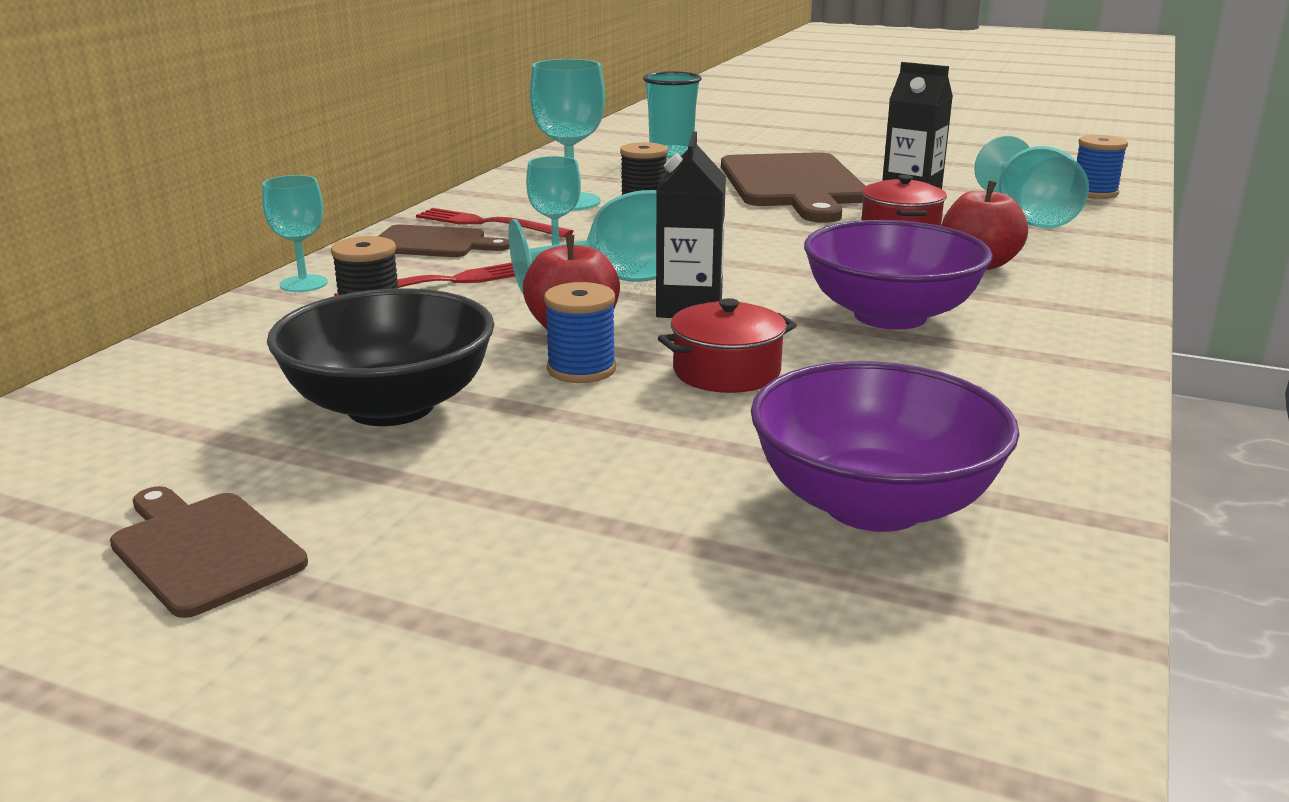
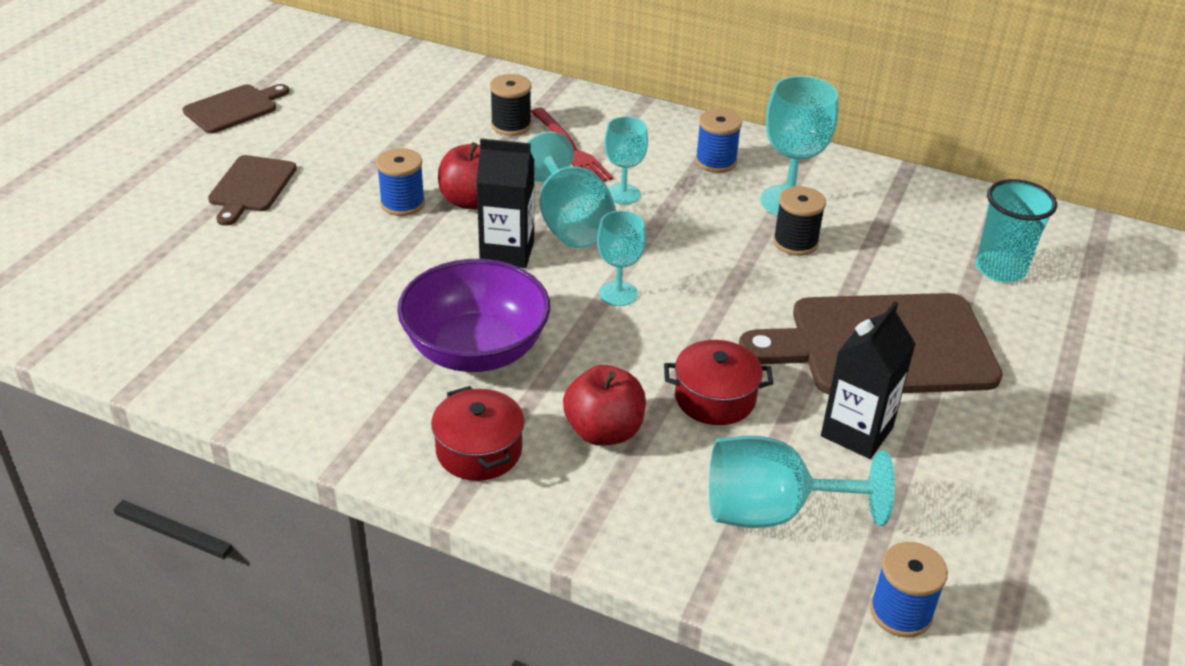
camera: 90 degrees right, 15 degrees up
turquoise goblet [262,175,328,292] -> turquoise goblet moved to [597,210,646,306]
black bowl [267,288,495,426] -> none
brown cutting board [379,224,509,257] -> brown cutting board moved to [208,155,297,226]
red fork [416,208,574,238] -> blue spool [695,109,742,173]
red pot [658,298,797,393] -> red pot moved to [431,386,524,481]
purple bowl [751,361,1020,532] -> none

